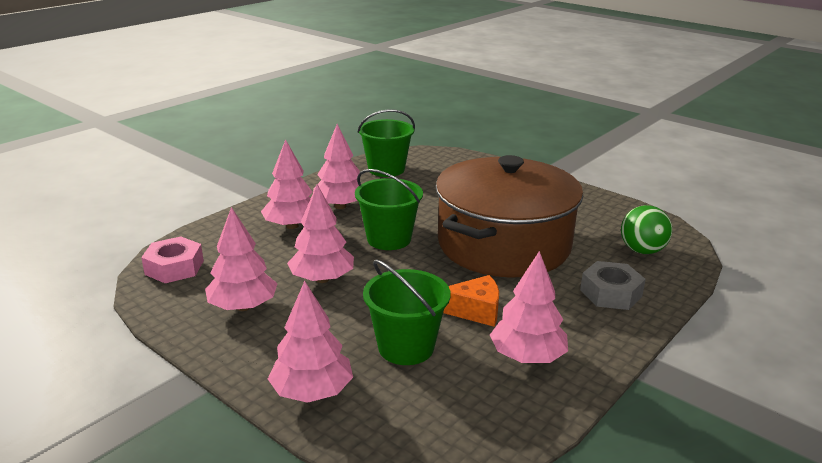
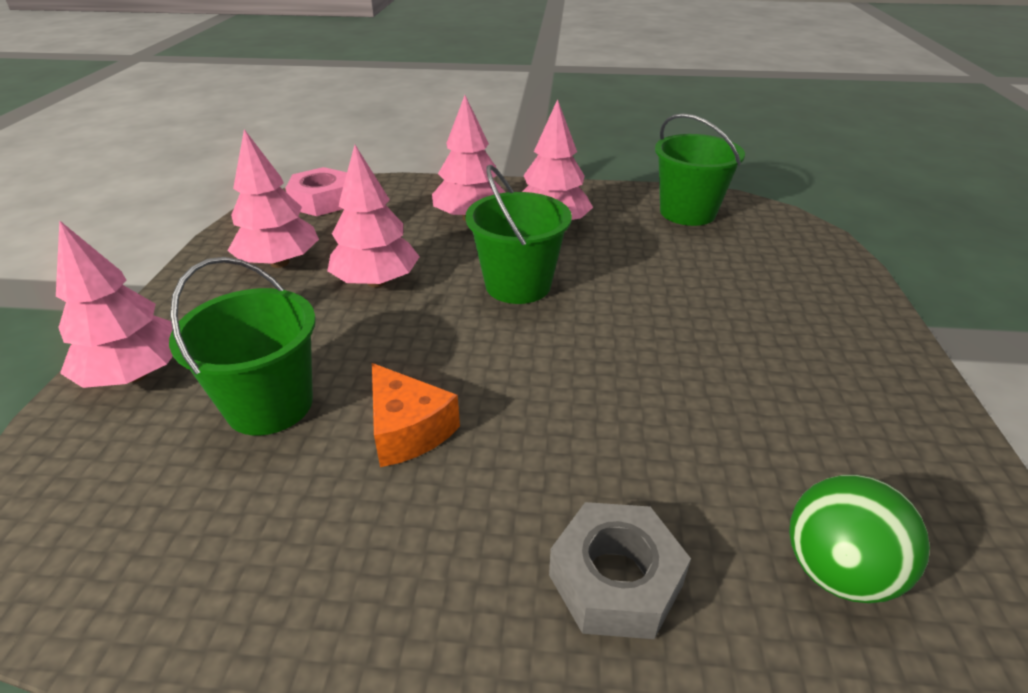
camera: 55 degrees right, 10 degrees up
brown pot [435,155,583,278] -> none
pink tree [490,251,568,363] -> none

